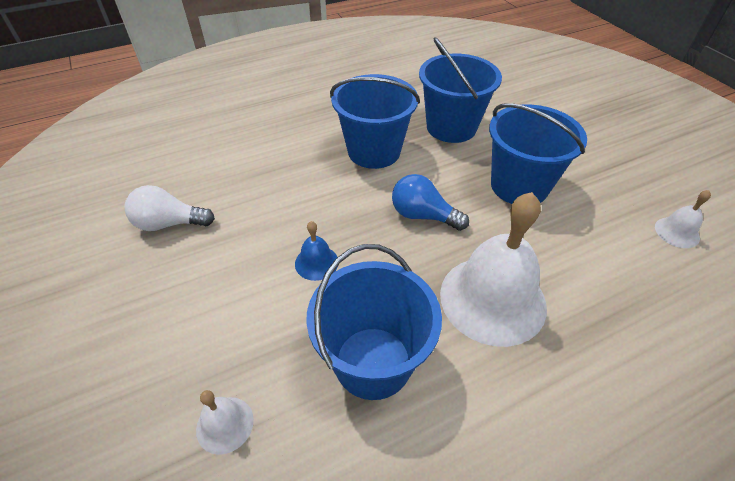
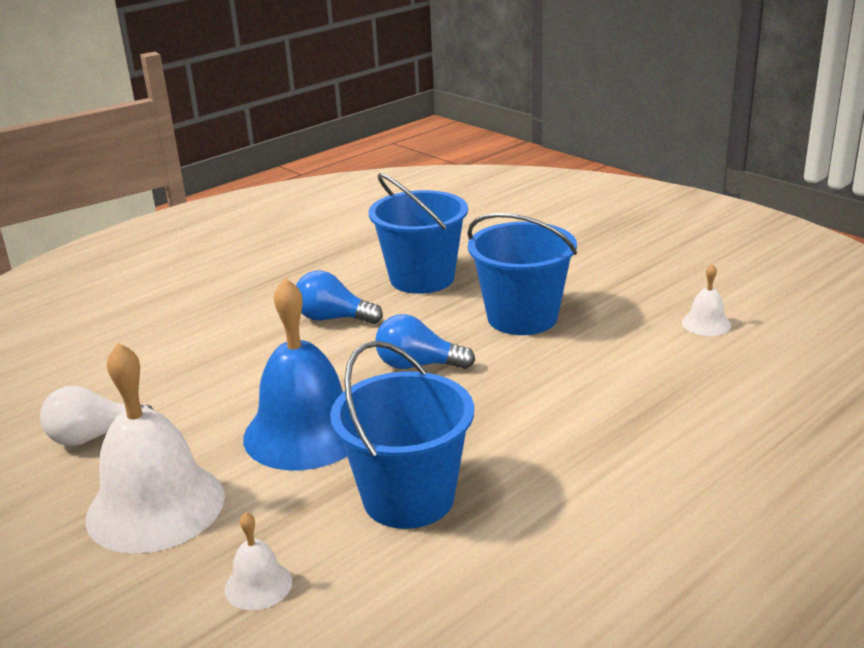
camera: 15 degrees left, 20 degrees down
blue bell [295,221,338,281] -> blue bell [243,278,347,470], size x2.25
blue bucket [330,74,420,169] -> blue light bulb [296,271,383,324]
white bell [440,192,547,347] -> white bell moved to [85,343,225,554]

